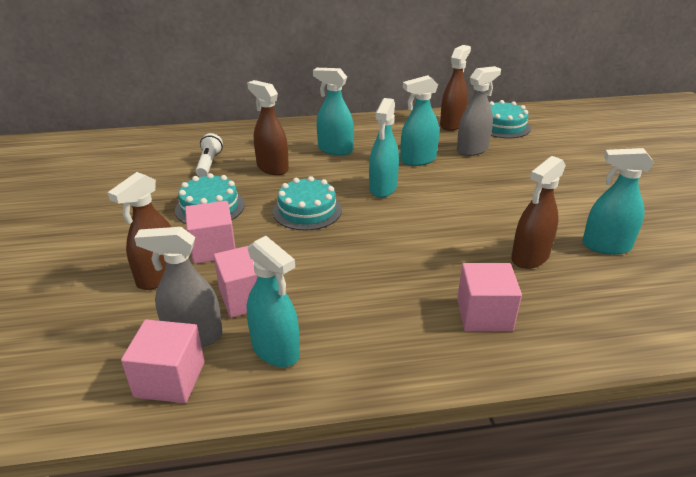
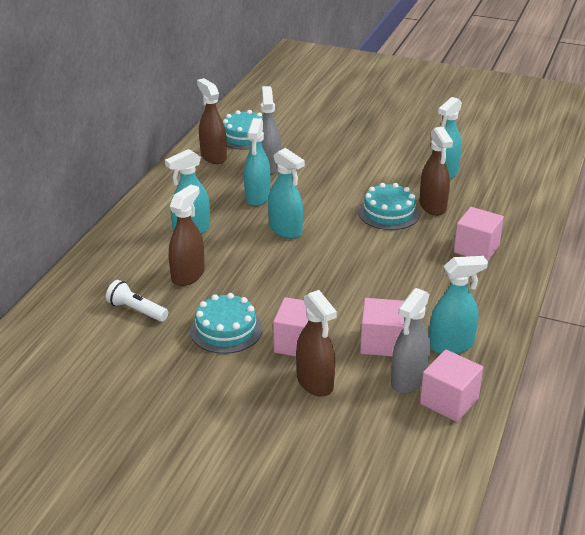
camera: 60 degrees left, 0 degrees up
brown spray bottle [247,80,289,175] -> brown spray bottle turned 135 degrees clockwise [169,185,205,286]
turquoise cake [273,176,342,231] -> turquoise cake moved to [358,183,420,230]

